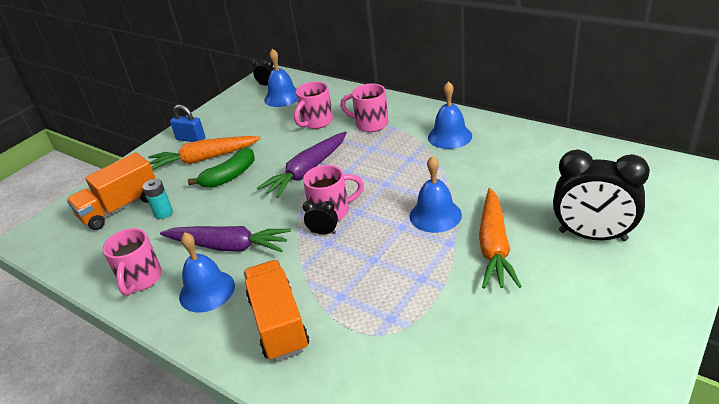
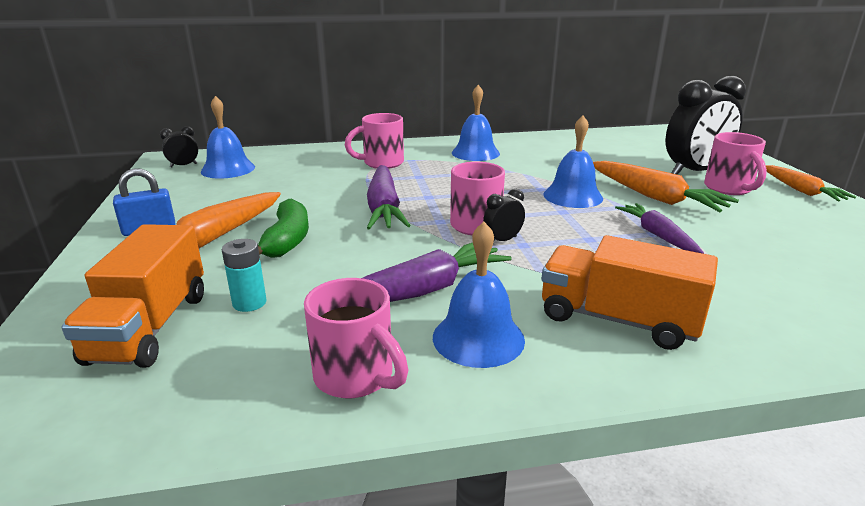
camera: 50 degrees left, 10 degrees down
pink mug [294,81,333,129] -> pink mug moved to [704,132,767,195]
none -> purple carrot [615,203,704,254]
none -> orange carrot [766,165,856,202]

